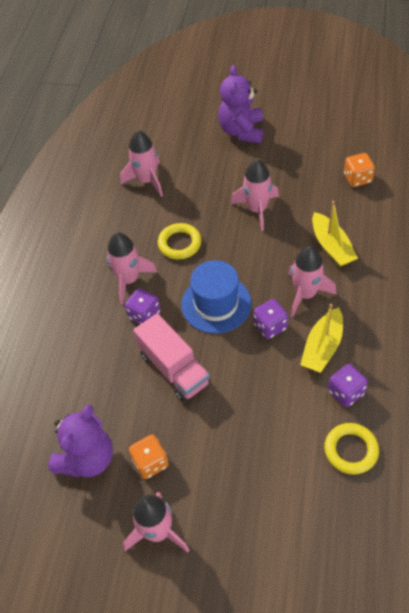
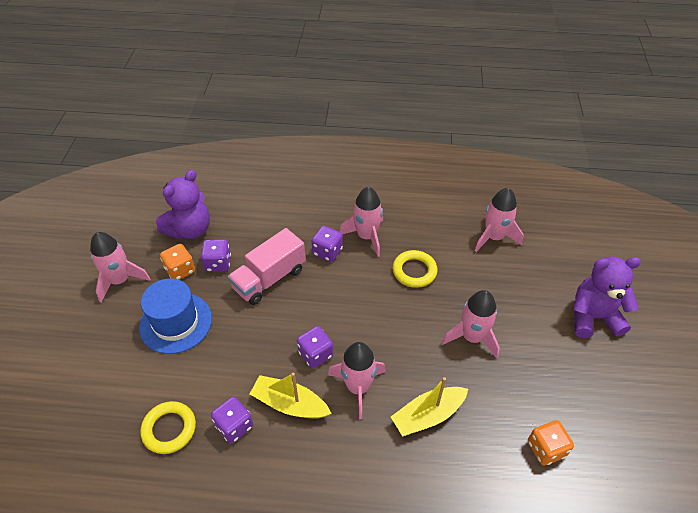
camera: 80 degrees right, 5 degrees down
purple teddy bear [48,405,113,477] -> purple teddy bear turned 75 degrees counterclockwise [156,170,210,239]
blue hat [181,260,251,334] -> blue hat moved to [139,278,212,354]
none -> purple dice [201,239,231,272]

